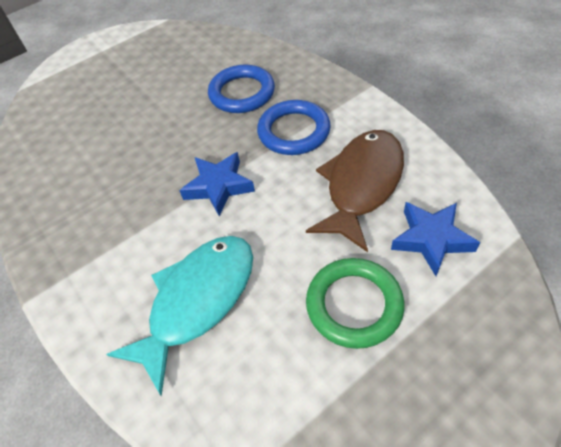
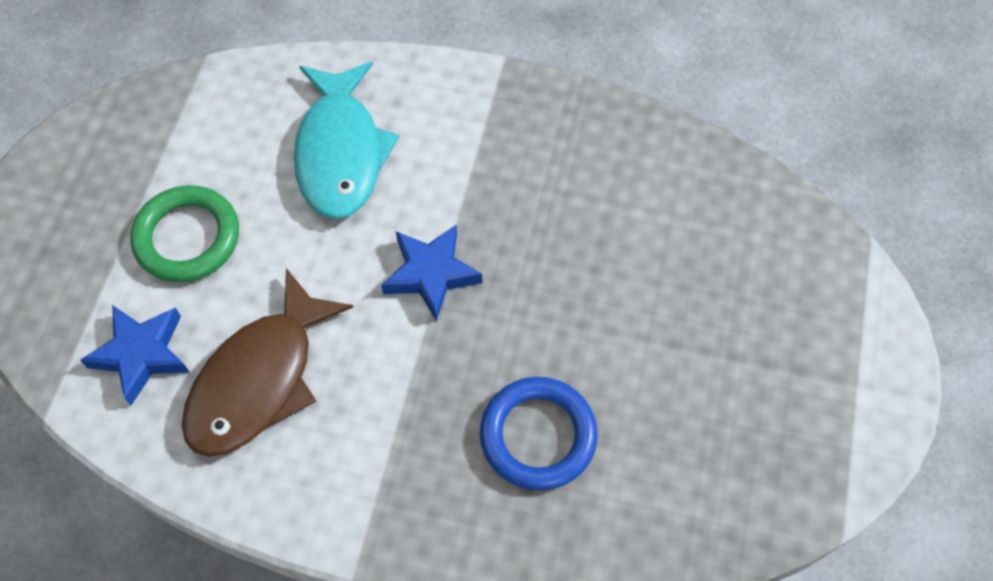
camera: 135 degrees right, 10 degrees up
blue ring [257,100,331,155] -> none
brown fish [306,130,404,252] -> brown fish turned 45 degrees clockwise [182,268,353,457]

